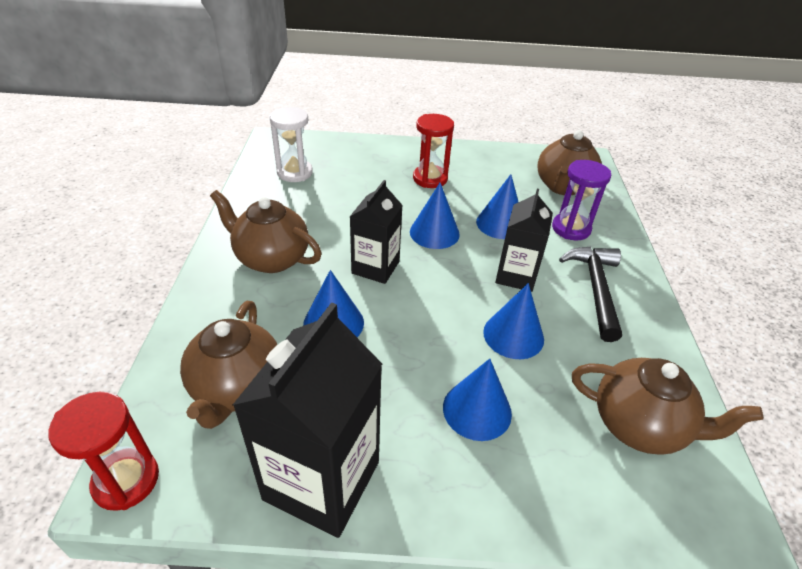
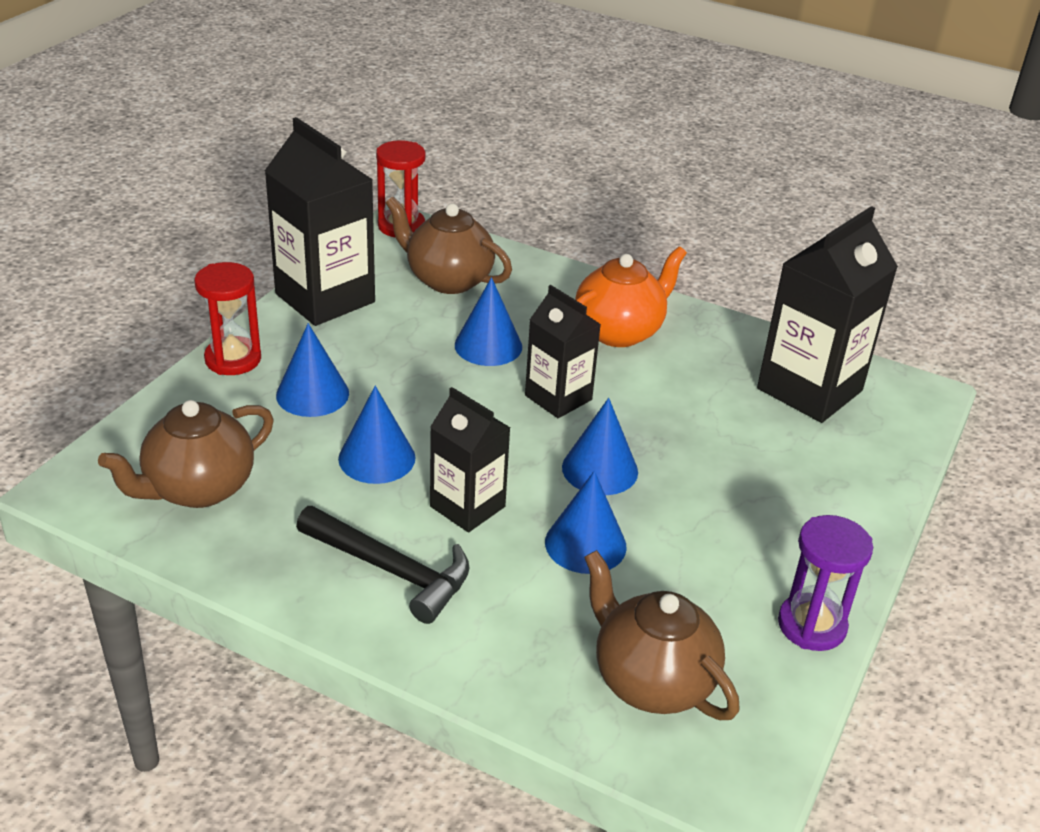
camera: 115 degrees right, 5 degrees down
brown teapot [210,190,322,273] -> orange teapot [575,246,687,347]
white hourglass [270,107,313,182] -> black carton [757,206,898,423]
red hourglass [413,114,454,188] -> red hourglass moved to [194,262,261,375]
purple hourglass [552,160,611,240] -> purple hourglass moved to [778,515,873,651]

